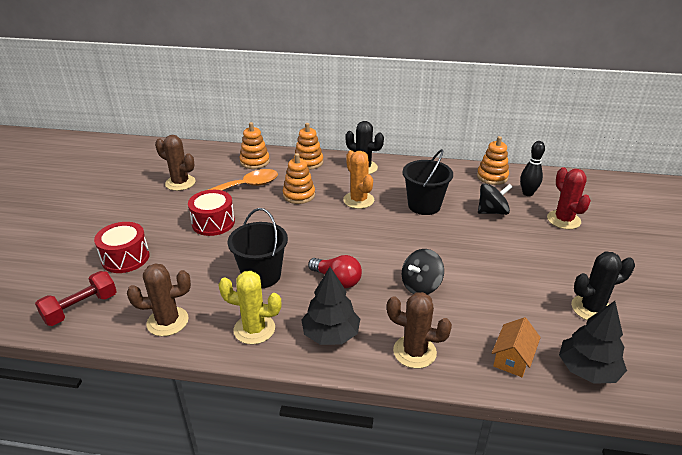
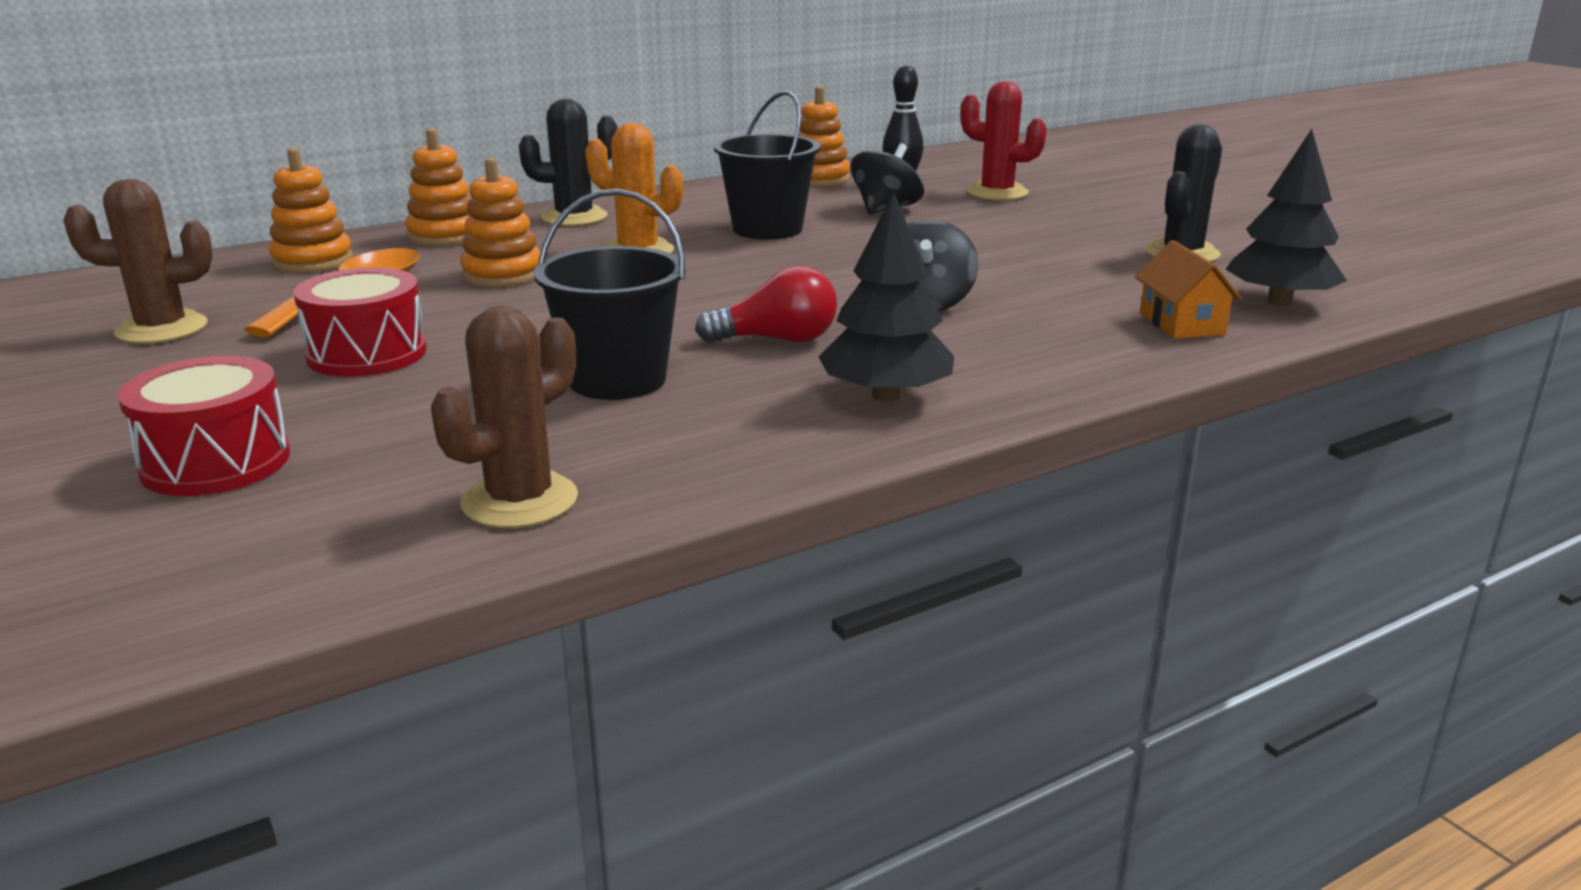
camera: 40 degrees left, 10 degrees down
red dumbbell [35,271,117,326] -> none
yellow cactus [218,271,281,344] -> none
brown cactus [387,292,452,369] -> none

